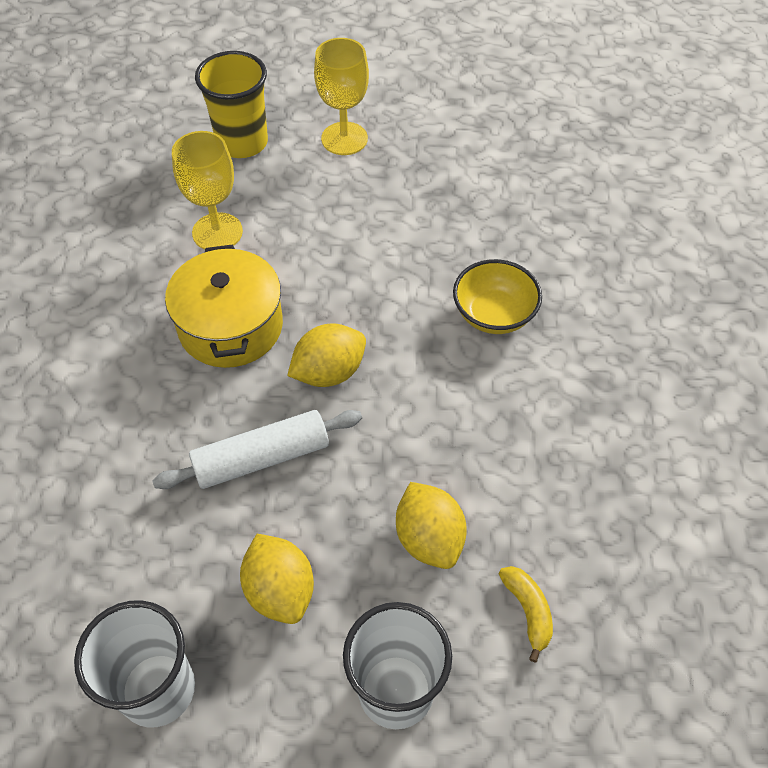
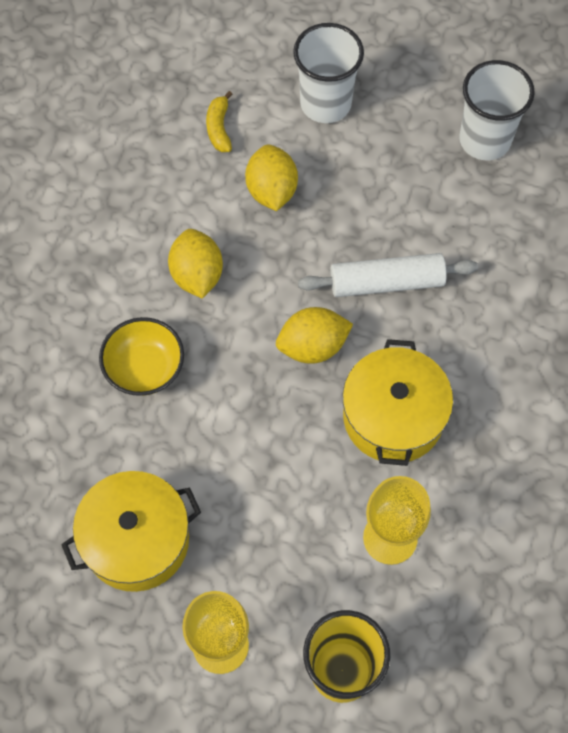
camera: 165 degrees left, 10 degrees up
yellow lemon [240,534,314,624] -> yellow lemon moved to [168,229,223,299]
none -> yellow pot [61,471,201,592]

